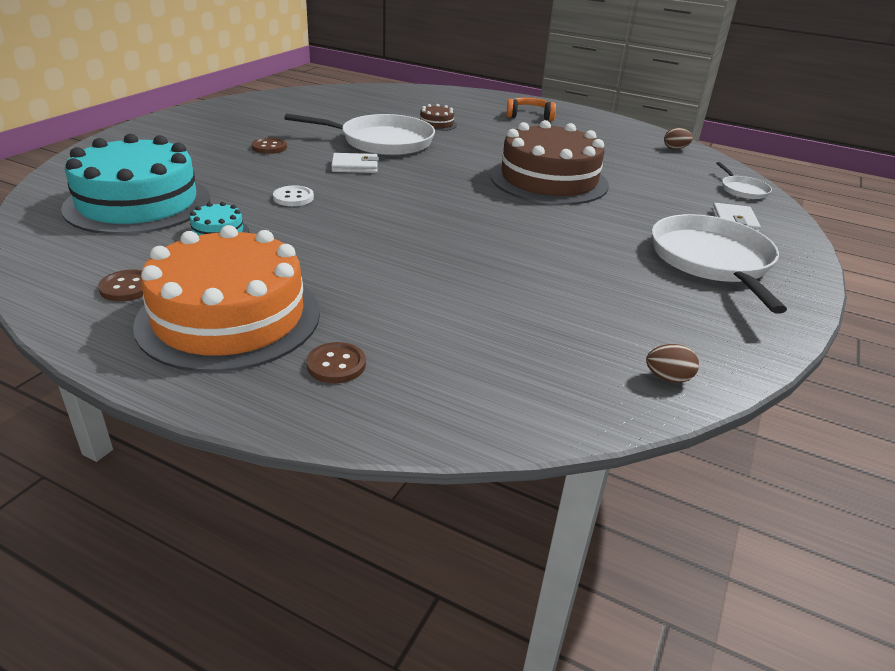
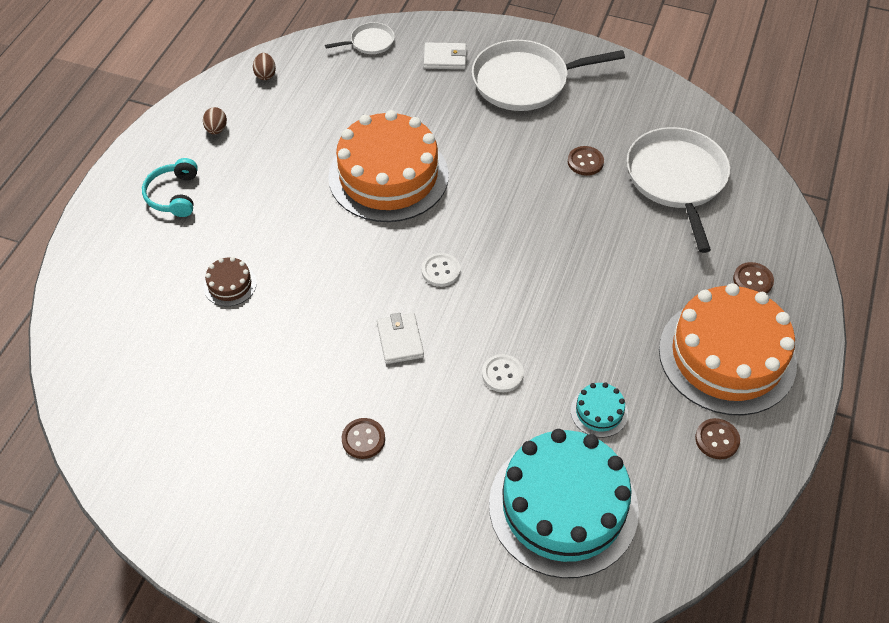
camera: 95 degrees left, 20 degrees up
white pan [285,113,435,155] -> white pan moved to [627,127,730,253]
brown cake [490,120,609,205] -> orange cake [328,110,449,222]
orange headphones [506,97,556,121] -> turquoise headphones [142,158,198,217]
brown egg [646,344,699,383] -> brown egg moved to [203,107,227,135]
none -> white button [422,253,461,287]
none -> brown button [568,146,604,176]

